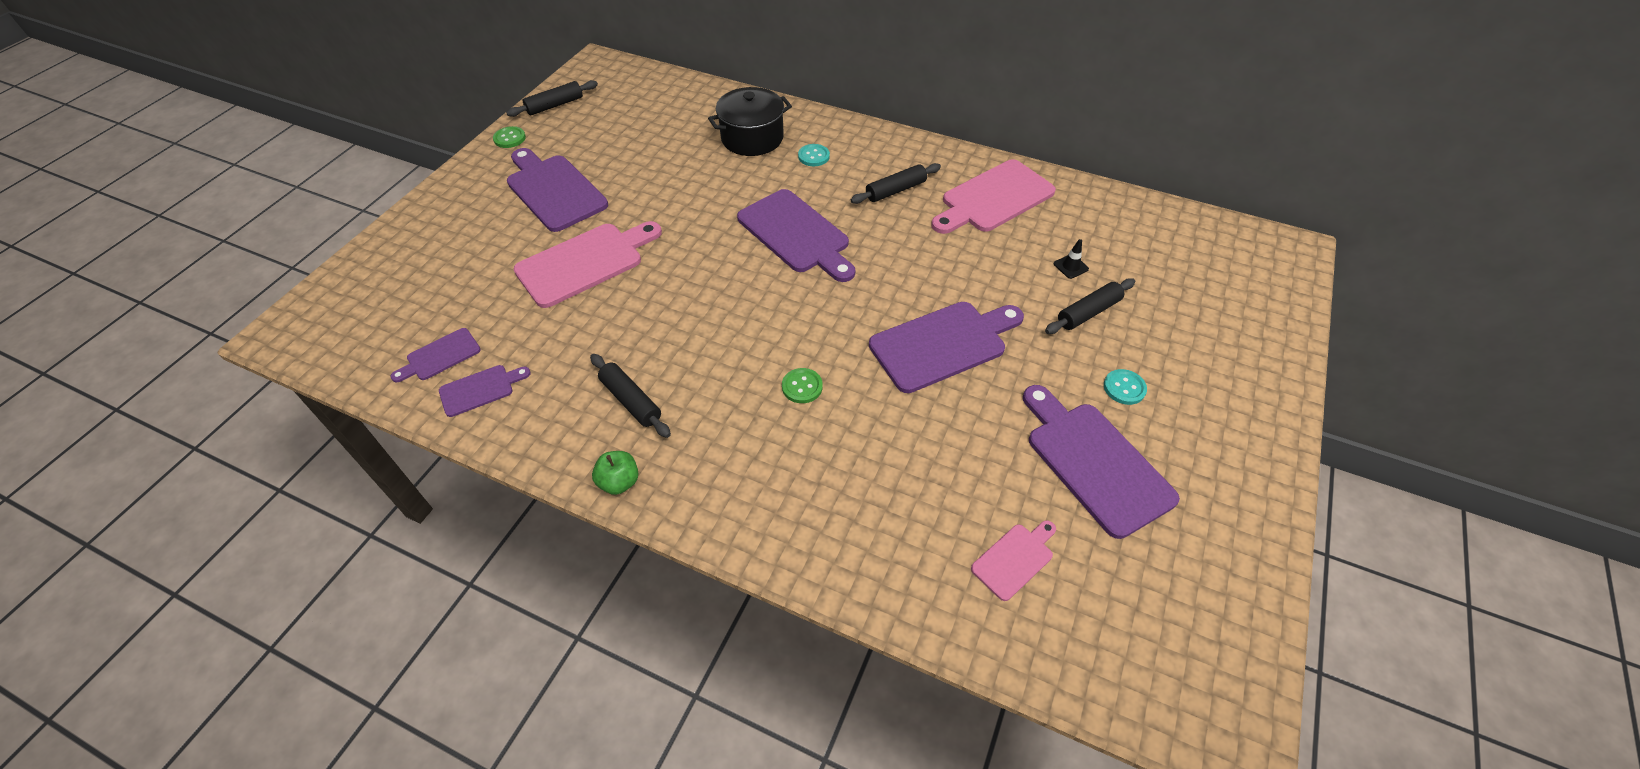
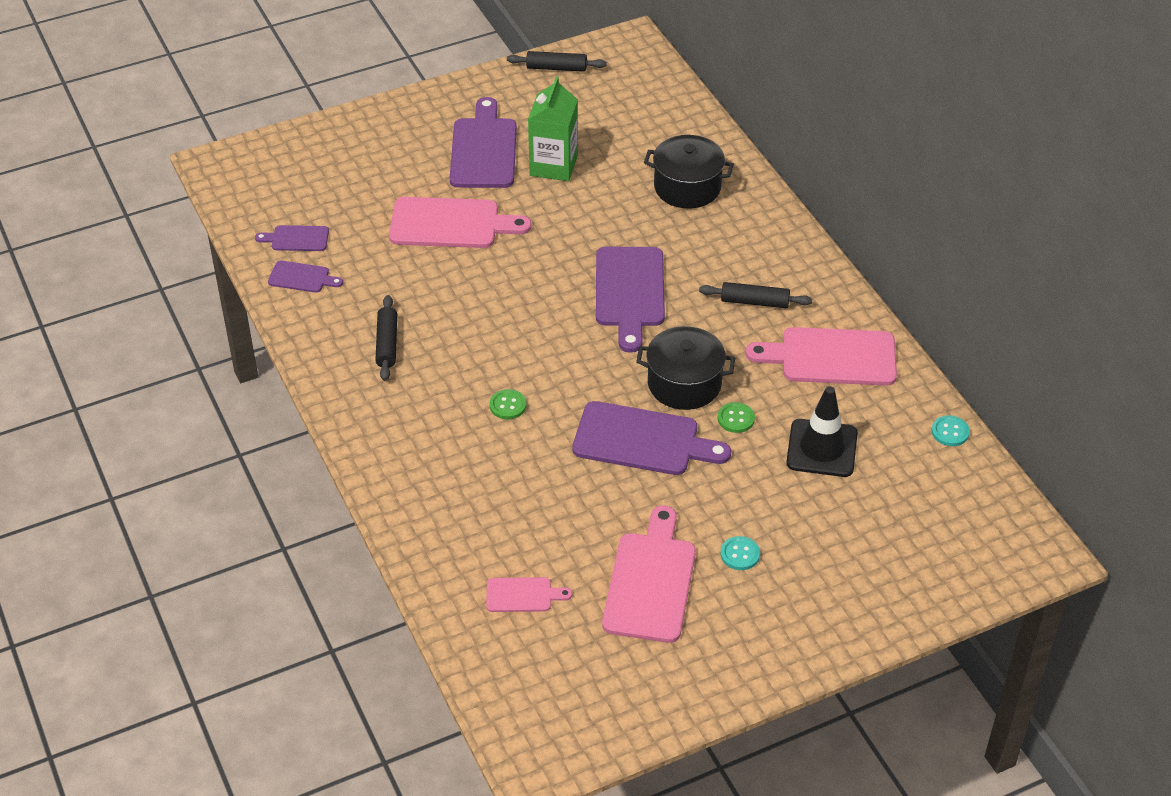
camera: 40 degrees right, 5 degrees down
green button [493,126,526,148] -> green button moved to [718,402,755,433]
green apple [592,451,639,495] -> none
turquoise button [798,144,830,166] -> turquoise button moved to [932,415,970,446]
purple cutting board [1023,385,1180,539] -> pink cutting board [602,506,696,643]
black rolling pin [1045,278,1135,334] -> none
black traffic cone [1054,239,1089,279] -> black traffic cone [786,386,858,477], size x2.39
none -> green carton [528,76,578,181]
none -> black pot [636,326,735,410]

